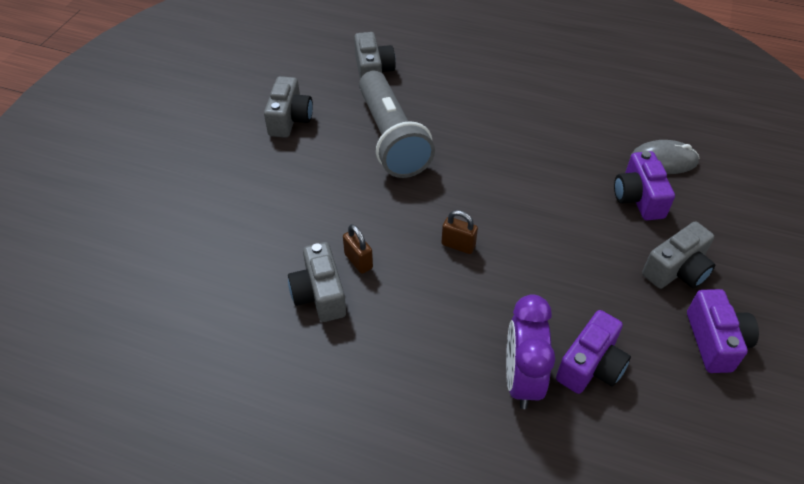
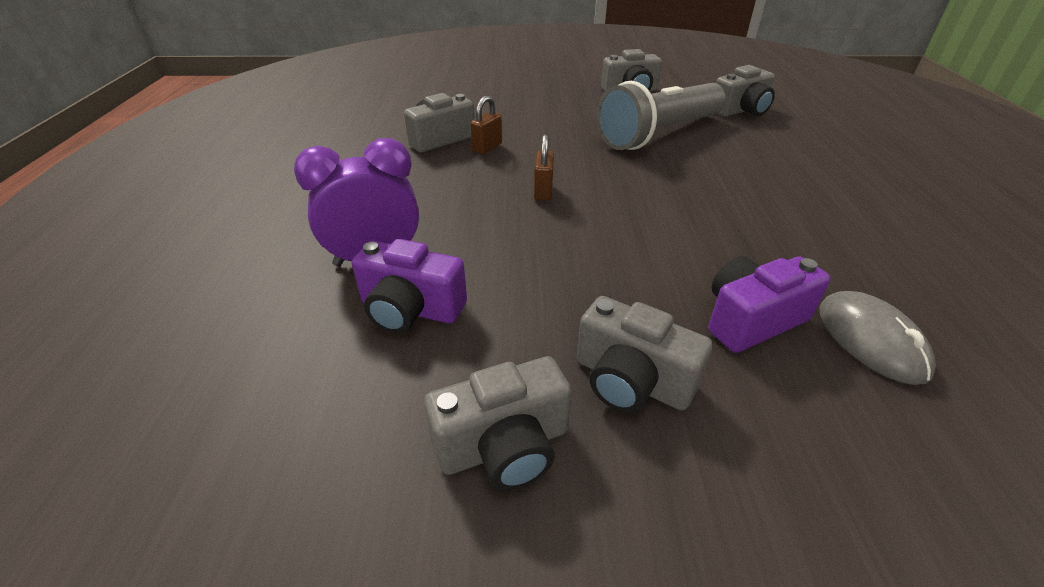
camera: 70 degrees right, 10 degrees down
purple camera [687,289,759,373] -> grey camera [424,356,572,490]

